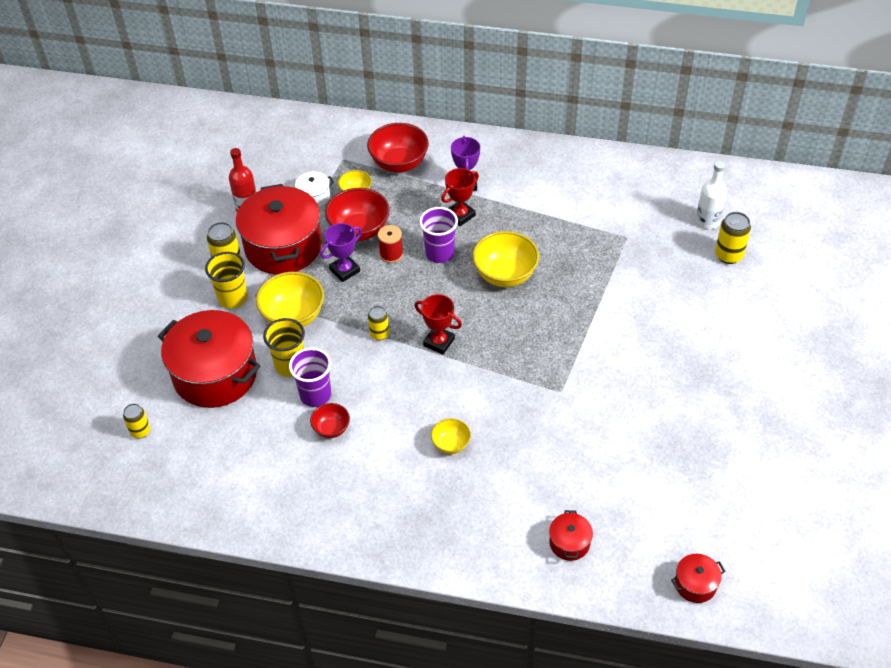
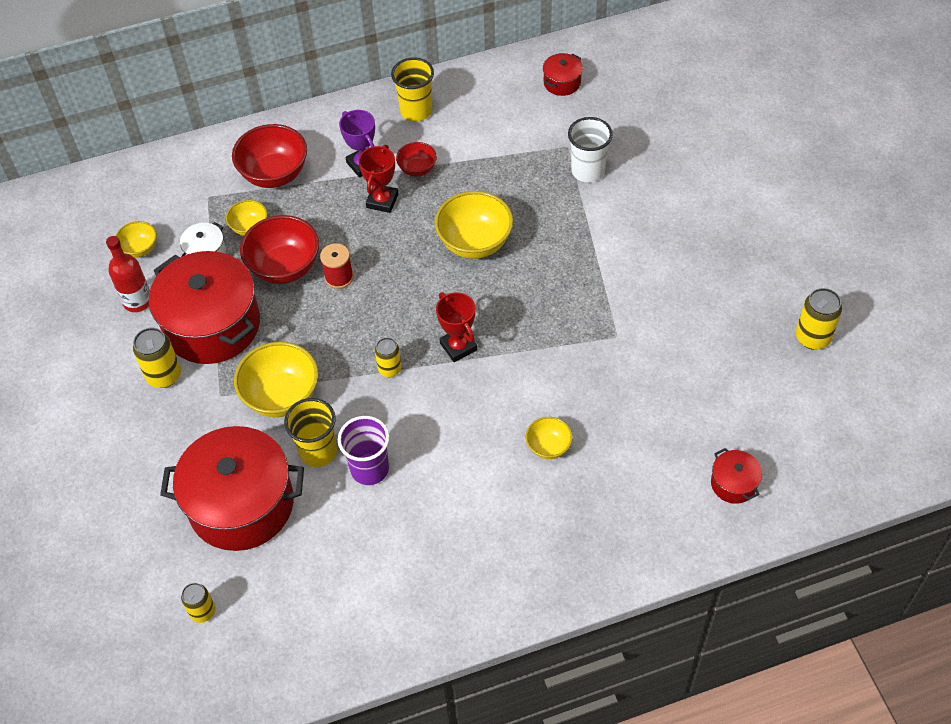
camera: 30 degrees left, 5 degrees up
yellow cup [205,252,247,309] -> yellow cup moved to [391,58,434,121]
red bowl [310,403,350,438] -> red bowl moved to [396,142,437,177]
purple trophy [320,223,362,282] -> none
red trophy [414,294,462,355] -> red trophy turned 60 degrees clockwise [436,292,477,362]
purple cup [419,207,458,263] -> none
red pot [671,554,725,603] -> red pot moved to [543,53,583,96]
white bottle [696,161,727,229] -> none
yellow can [715,212,751,264] -> yellow can moved to [796,288,842,350]
none -> yellow bowl [115,221,157,258]
none -> white cup [568,117,613,182]

